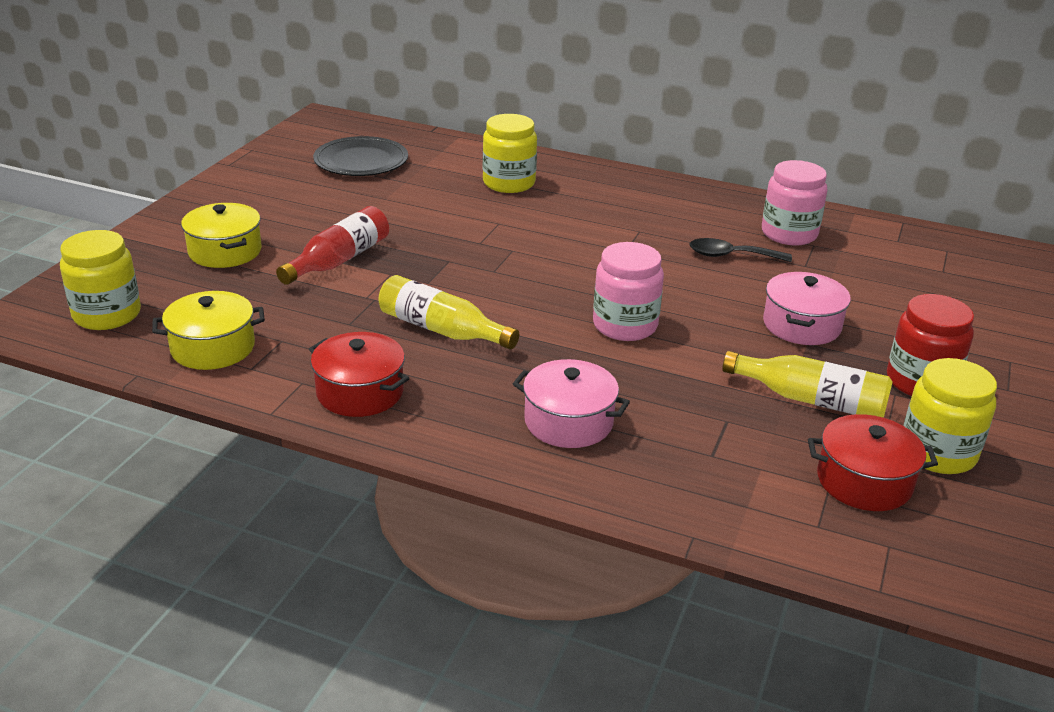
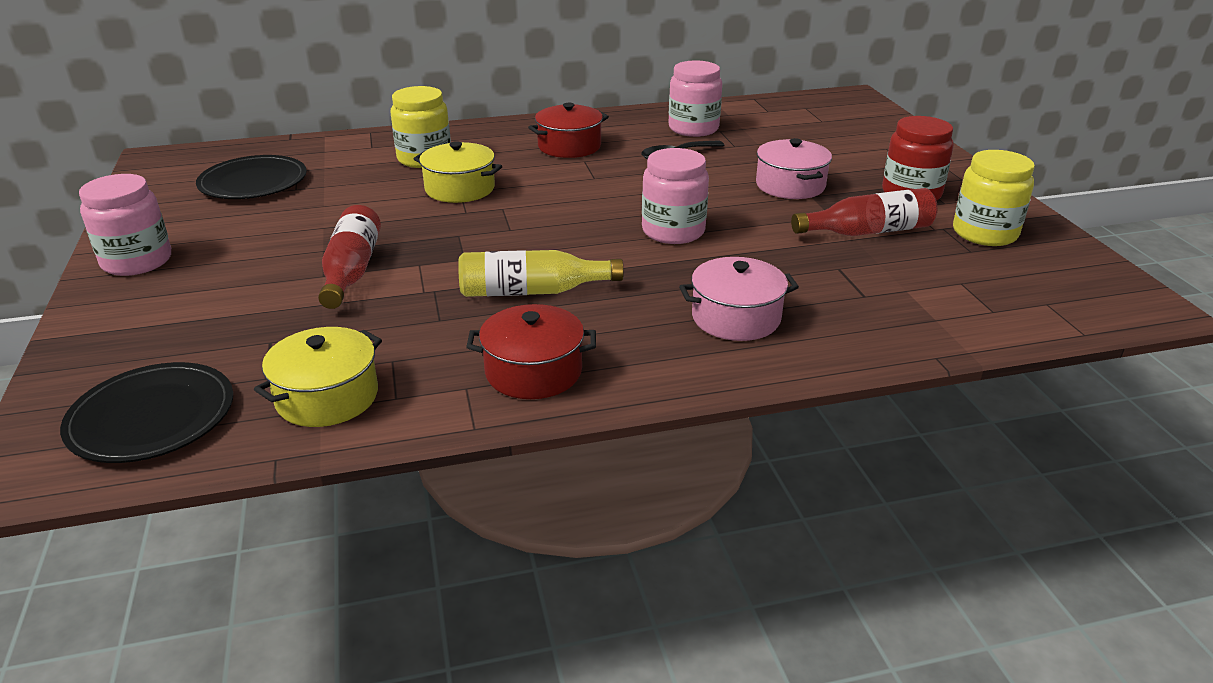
camera: 35 degrees left, 0 degrees up
yellow jar [60,230,141,330] -> black plate [60,362,233,463]
yellow pot [181,203,262,268] -> yellow pot moved to [414,141,502,203]
yellow bottle [722,351,893,417] -> red bottle [791,188,938,236]
red pot [808,414,938,511] -> red pot moved to [528,103,609,158]
none -> pink jar [79,174,171,276]

